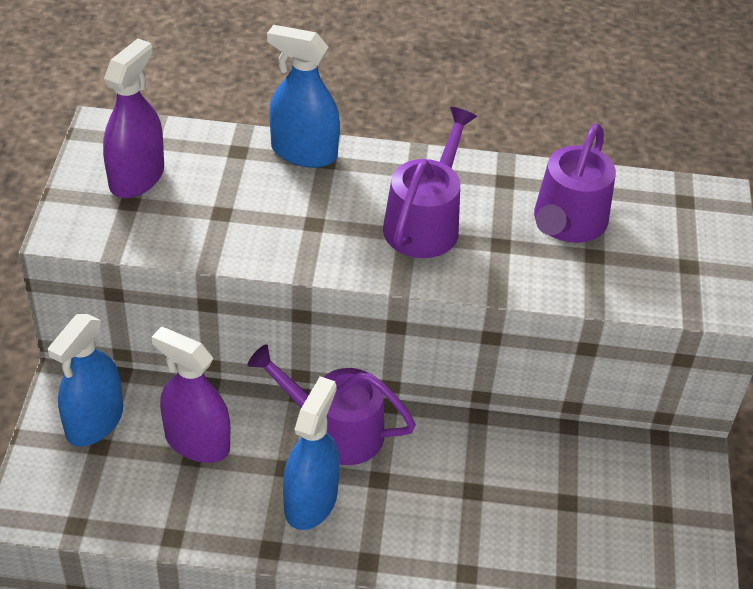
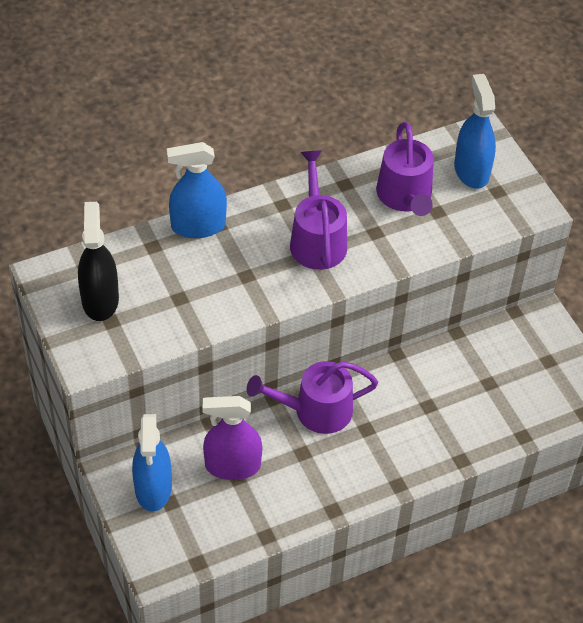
camera: 30 degrees left, 5 degrees up
purple spray bottle [103,38,164,198] -> black spray bottle [78,202,119,321]
blue spray bottle [283,376,340,530] -> blue spray bottle moved to [454,74,496,189]

